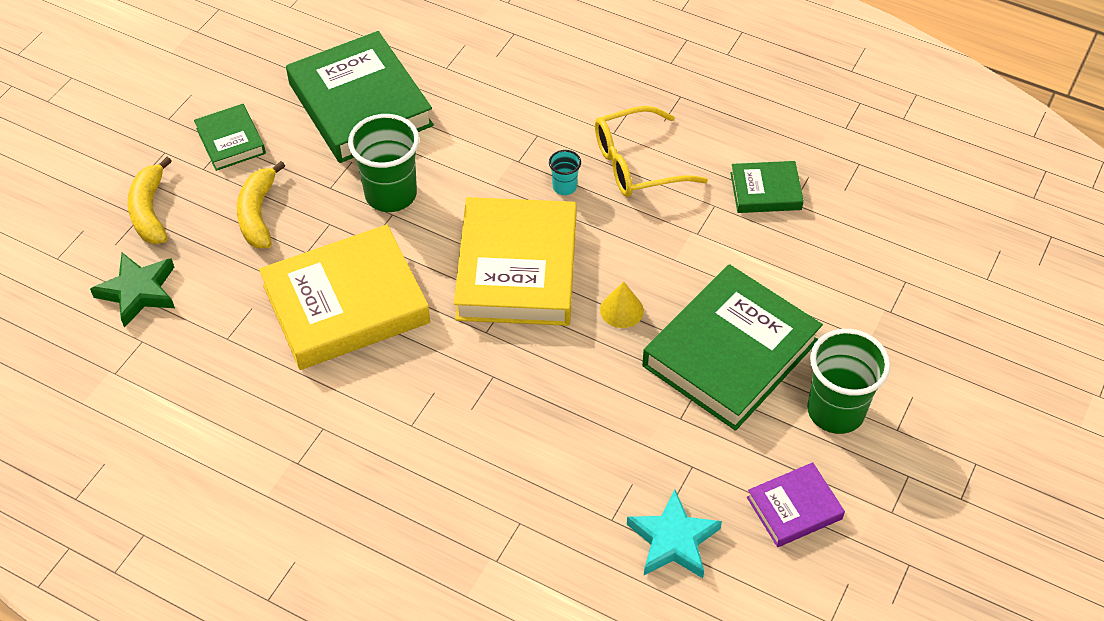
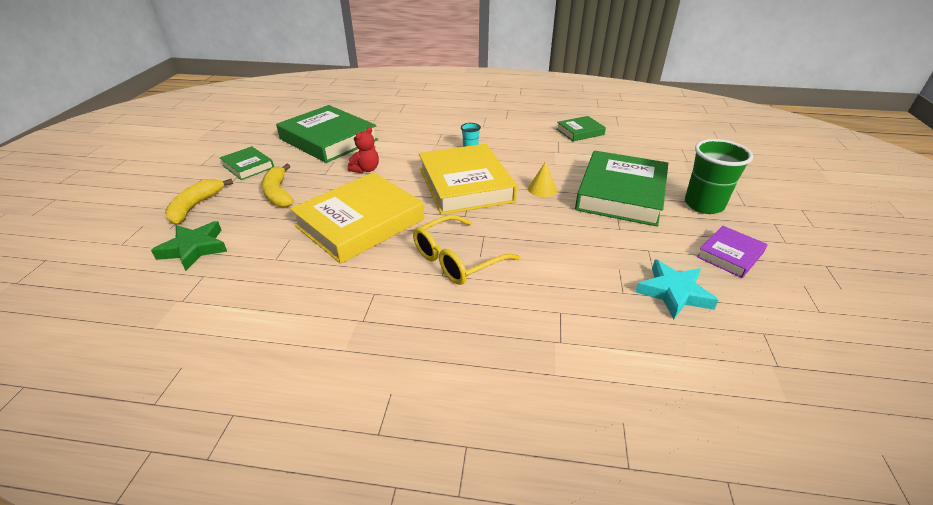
camera: 20 degrees left, 15 degrees down
yellow banana [127,157,172,244] -> yellow banana turned 45 degrees clockwise [165,179,233,224]
green cup [348,114,419,212] -> red teddy bear [348,127,379,173]
yellow glasses [595,106,708,197] -> yellow glasses moved to [413,215,520,285]

